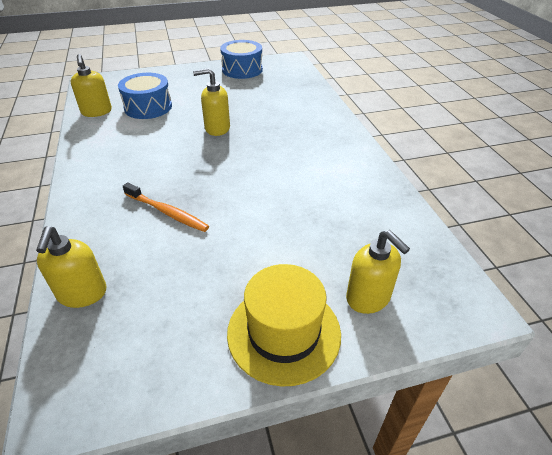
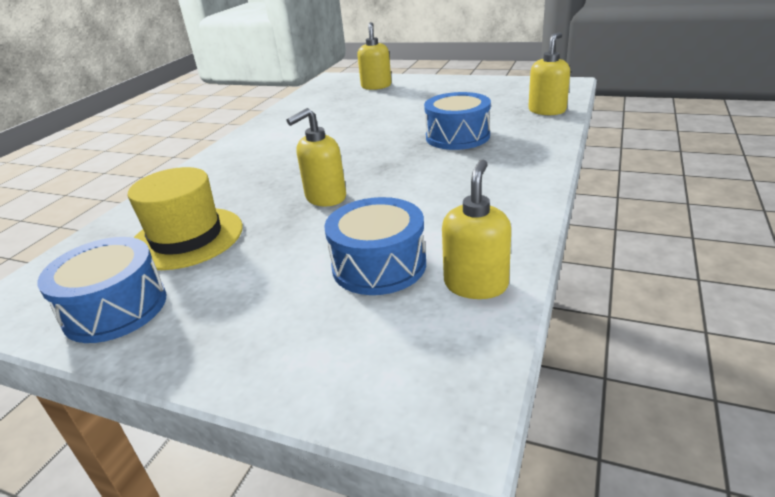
camera: 140 degrees left, 10 degrees down
orange toothbrush [123,182,209,232] -> blue drum [424,92,491,150]
yellow soap dispenser [193,68,230,136] -> yellow soap dispenser turned 105 degrees clockwise [286,108,346,206]
yellow hat [227,264,341,387] -> yellow hat moved to [128,167,243,270]

